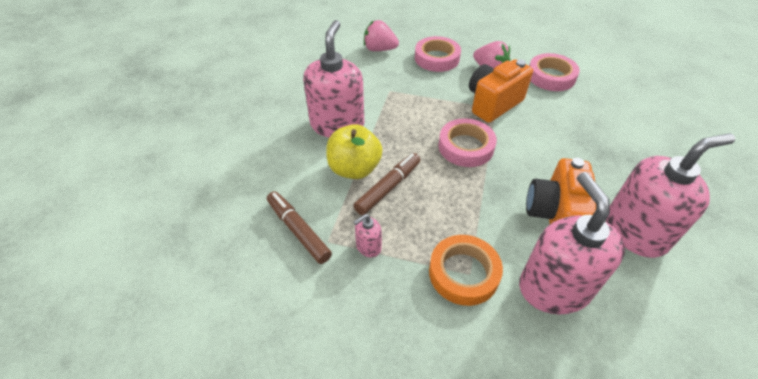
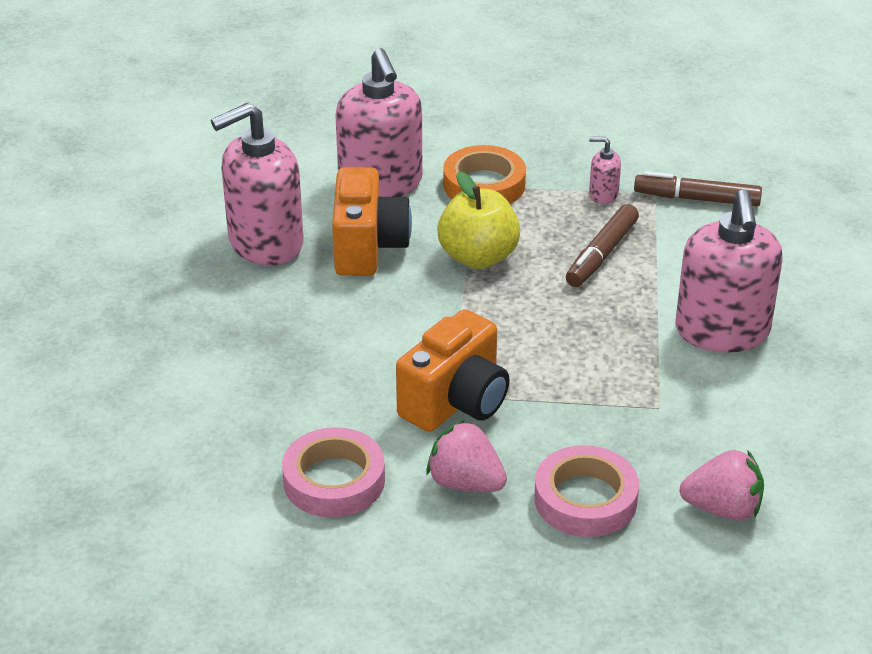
camera: 170 degrees right, 10 degrees down
brown marker [267,191,332,264] -> brown marker turned 150 degrees clockwise [634,171,762,206]
yellow apple [326,124,382,179] -> yellow apple moved to [437,171,520,269]
pink soap dispenser [354,214,382,257] -> pink soap dispenser turned 120 degrees counterclockwise [589,137,621,204]
pink tape [439,118,497,167] -> none

